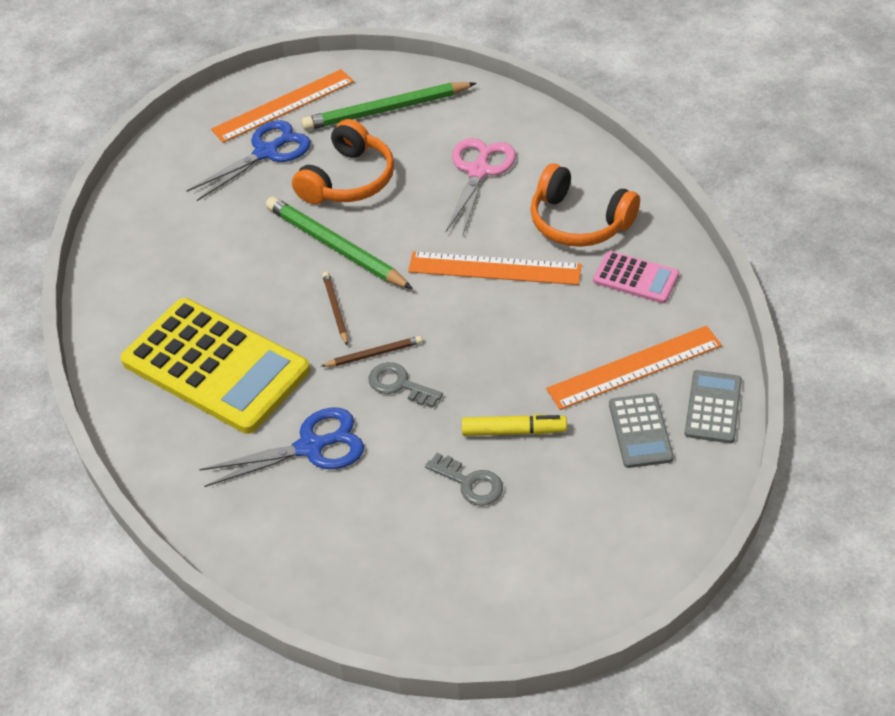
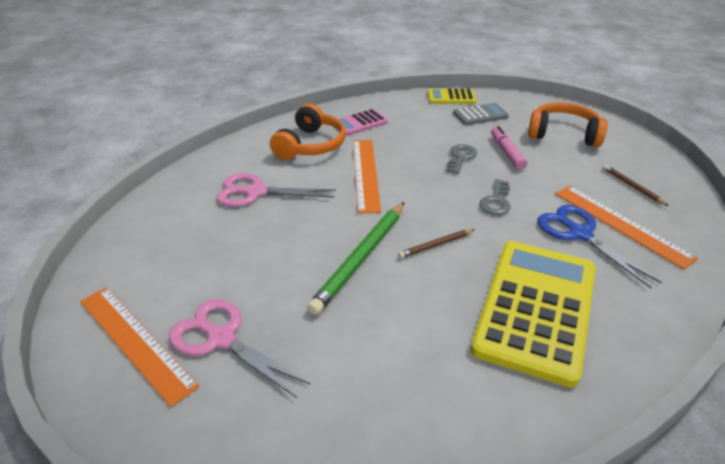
camera: 105 degrees left, 10 degrees down
blue scissors [187,120,311,201] -> pink scissors [169,299,311,398]
orange headphones [292,119,394,204] -> orange headphones moved to [528,102,607,147]
green pencil [301,82,476,131] -> none
brown pencil [320,336,422,367] -> brown pencil moved to [603,165,669,206]
grey key [425,453,503,506] -> grey key moved to [446,144,477,174]
yellow marker [462,414,567,436] -> pink marker [491,126,528,170]
orange ruler [546,326,722,410] -> orange ruler moved to [555,186,698,270]
pink calculator [593,251,679,303] -> pink calculator turned 135 degrees counterclockwise [338,109,388,135]
grey calculator [684,370,742,443] -> yellow calculator [428,89,477,104]

